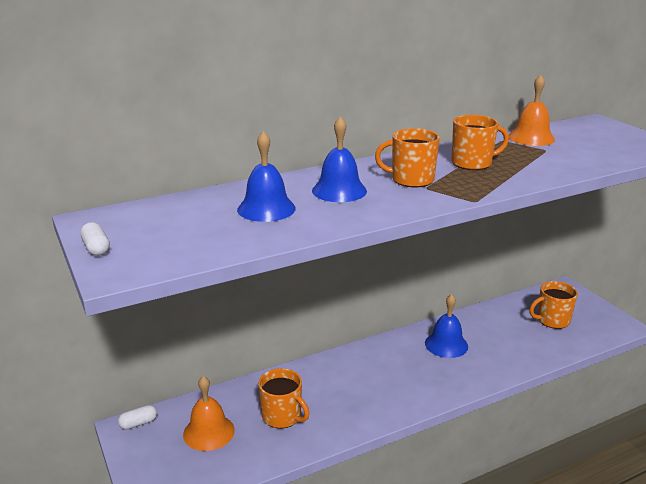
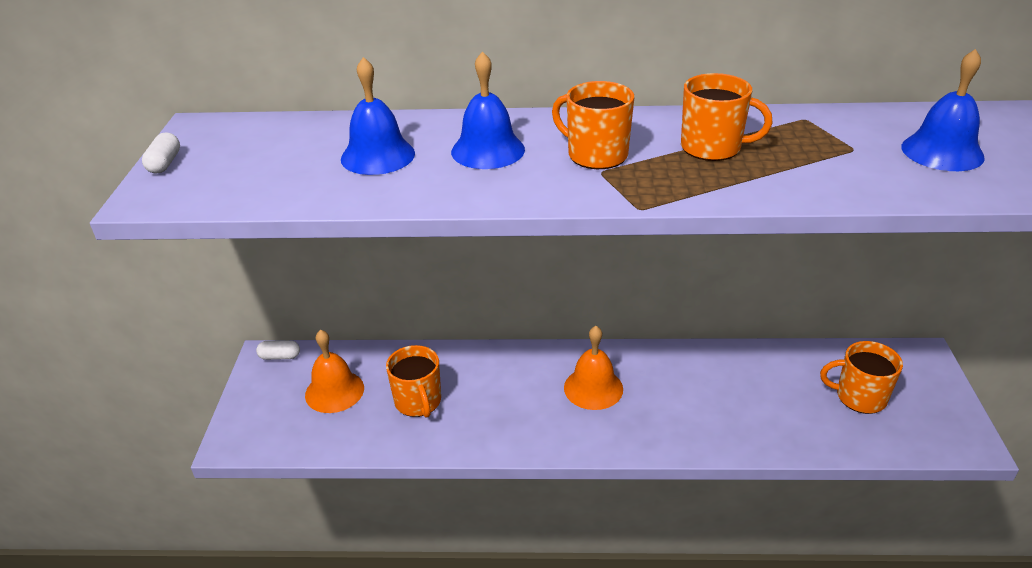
camera: 30 degrees right, 10 degrees up
blue bell [425,294,468,358] -> blue bell moved to [902,49,985,171]
orange bell [509,75,555,146] -> orange bell moved to [564,326,623,410]

